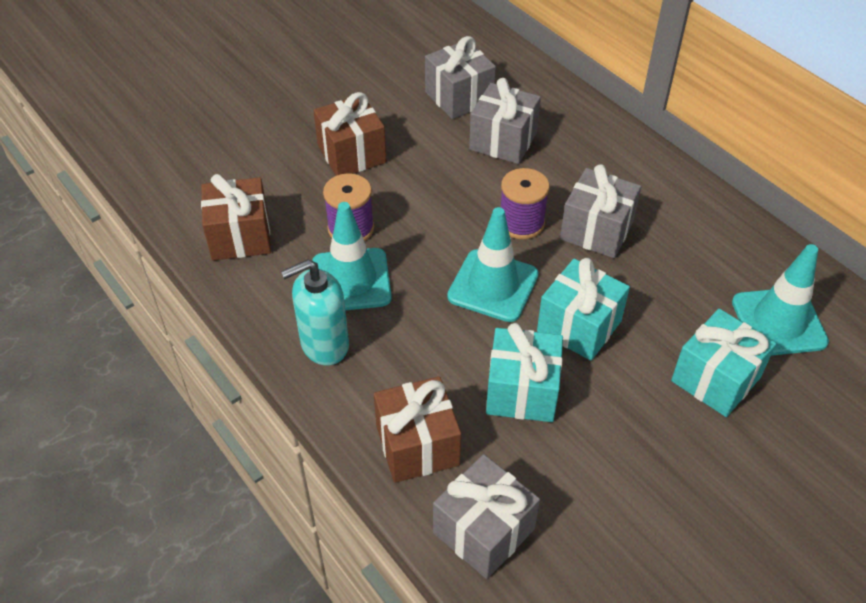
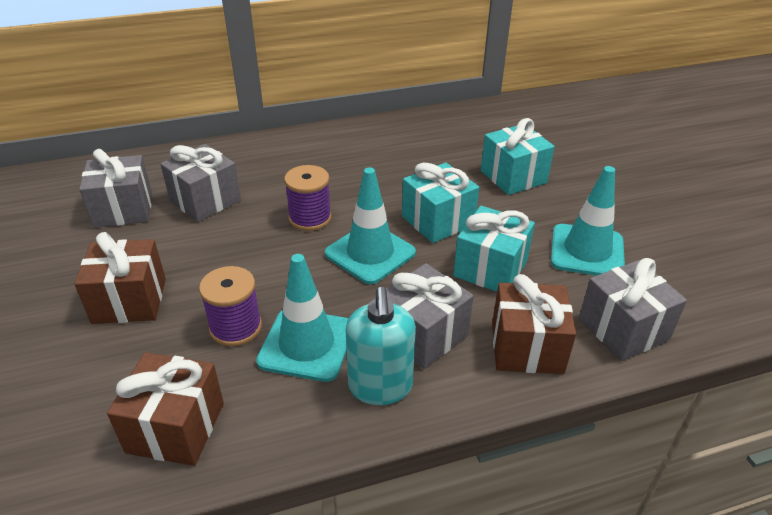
camera: 70 degrees left, 10 degrees down
grey gift [560,164,641,258] -> grey gift moved to [386,263,474,369]
turquoise traffic cone [732,244,829,356] -> turquoise traffic cone moved to [551,166,625,276]

